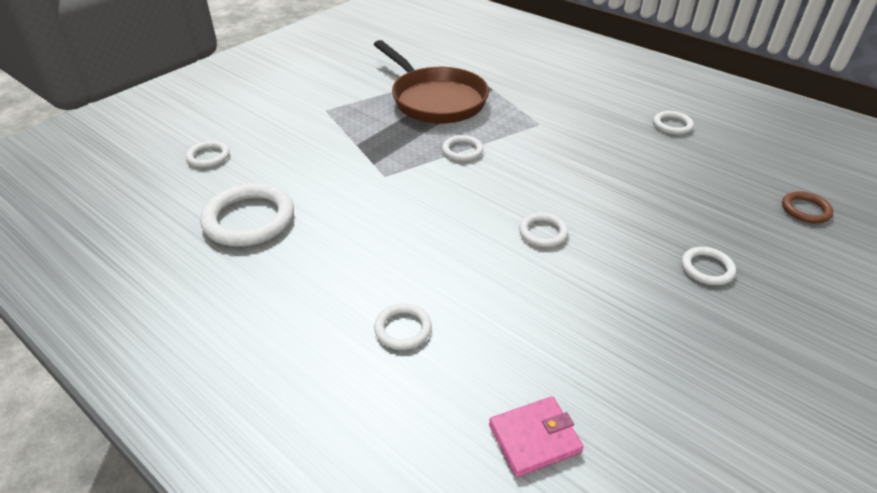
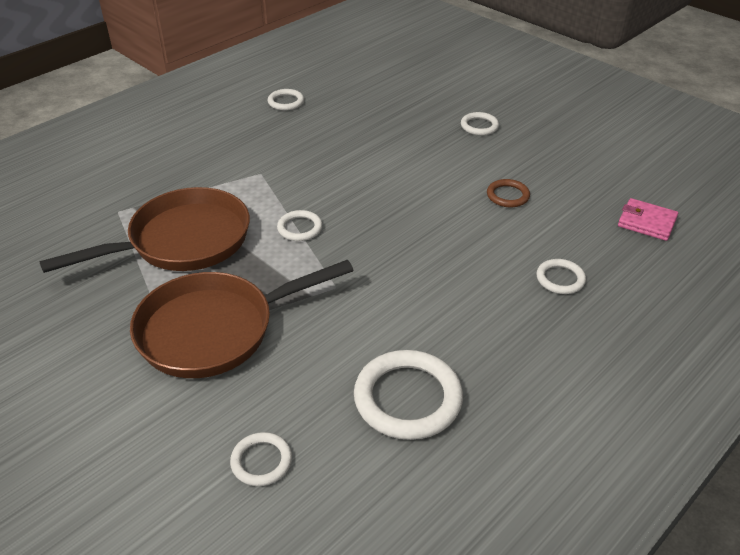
camera: 85 degrees left, 0 degrees up
pink wallet [489,396,584,477] -> pink wallet turned 45 degrees counterclockwise [618,198,678,241]
white ring [519,213,568,247] -> none
brown ring [782,191,833,223] -> brown ring moved to [487,179,530,207]
none -> brown pan [130,260,354,378]

